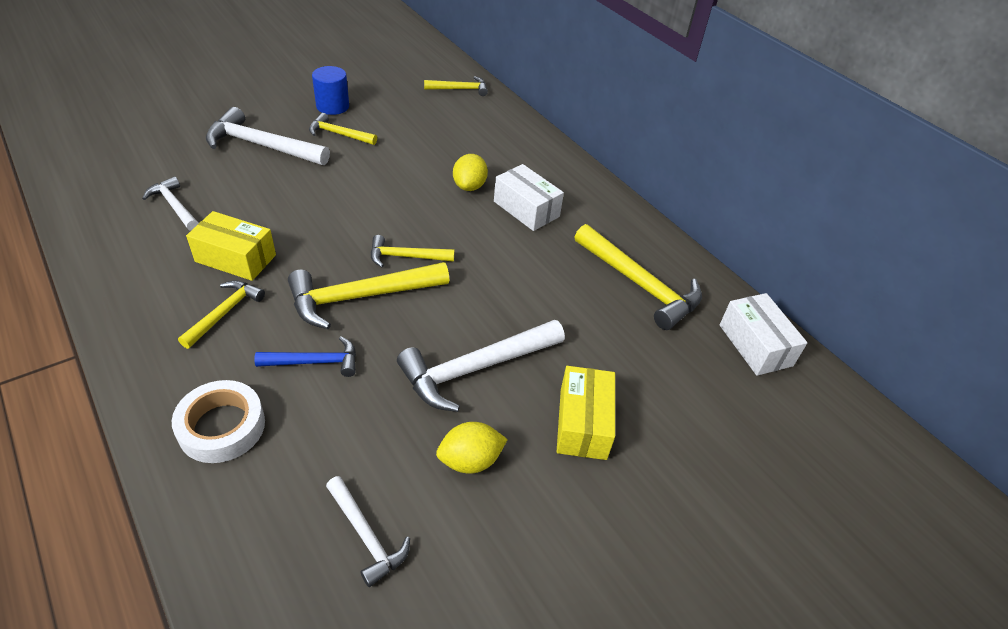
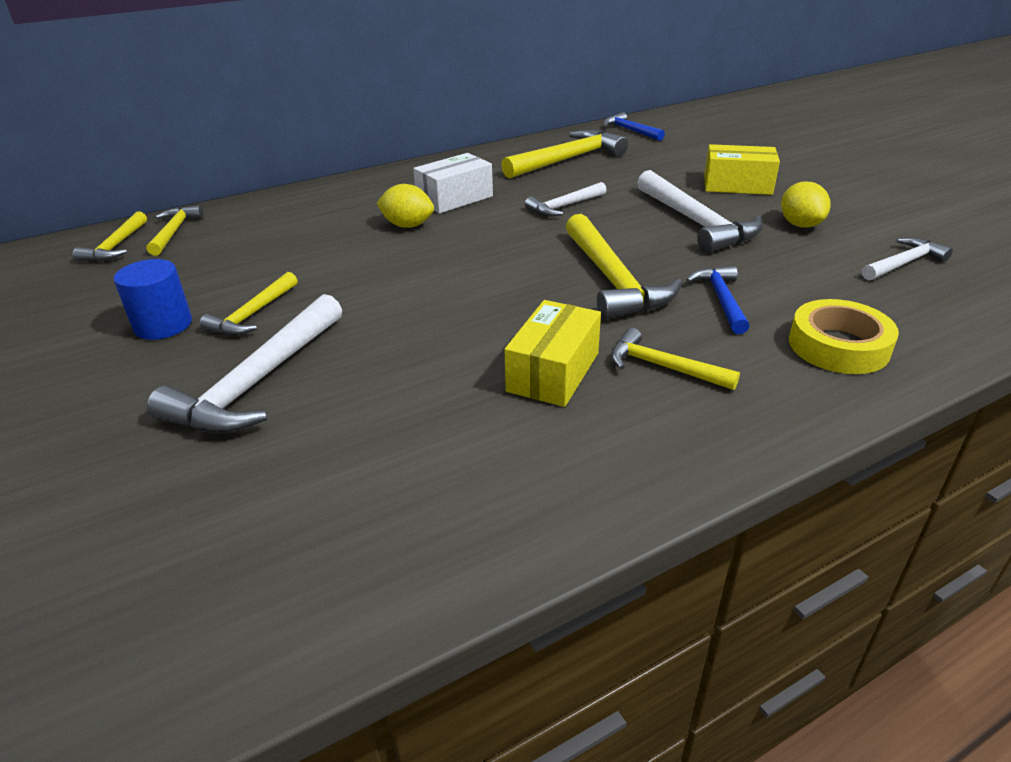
camera: 80 degrees left, 10 degrees down
white hammer [142,176,198,231] -> white hammer moved to [525,182,607,217]
white tape [172,380,265,463] -> yellow tape [789,299,899,374]
yellow hammer [370,235,454,267] -> yellow hammer moved to [73,211,147,262]
white box [720,293,807,376] -> blue hammer [603,112,665,141]

